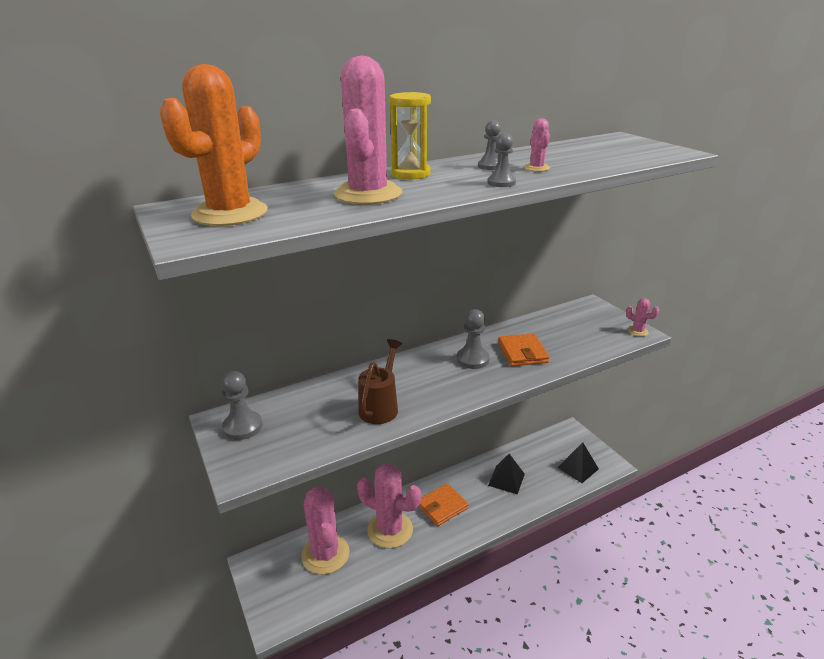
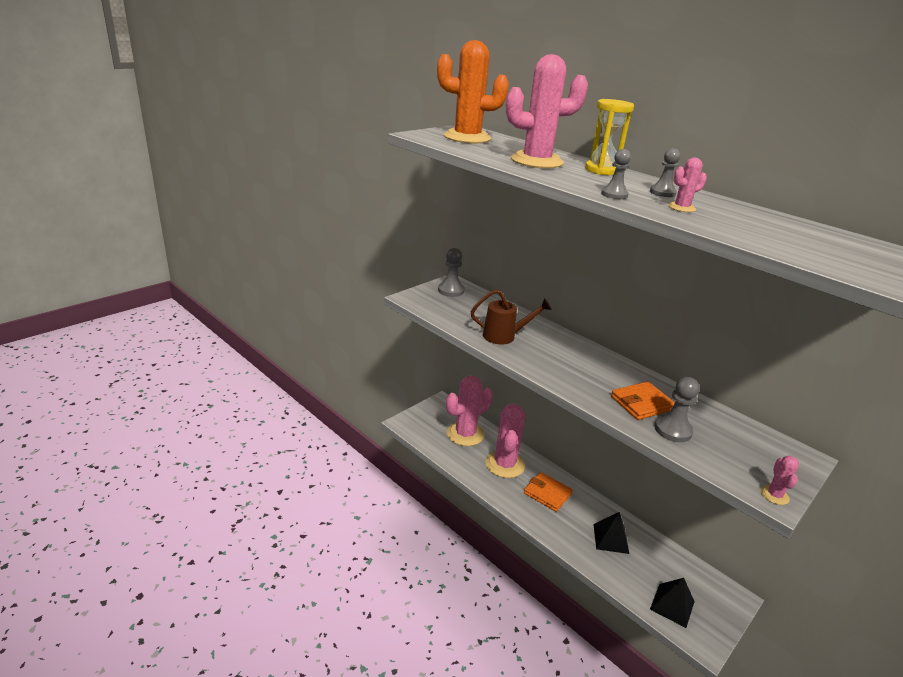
camera: 70 degrees right, 0 degrees up
grey pawn [457,309,490,369] -> grey pawn moved to [655,377,699,442]

